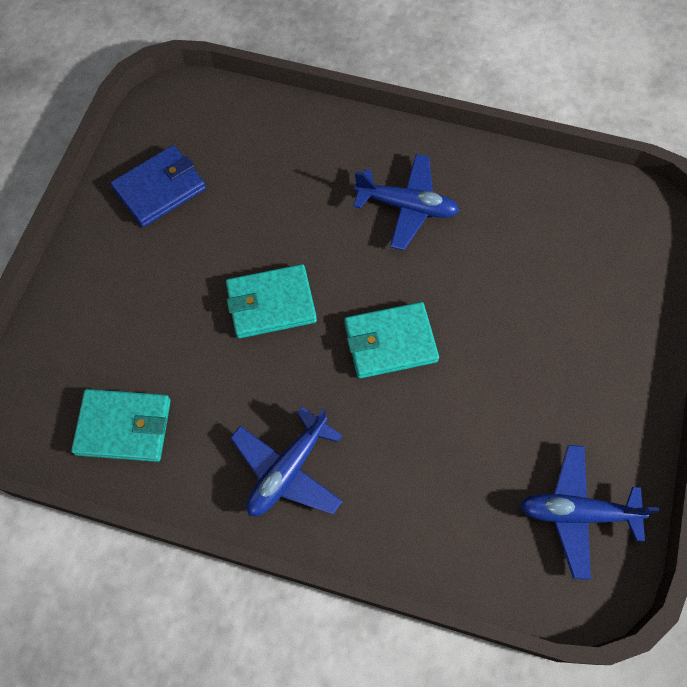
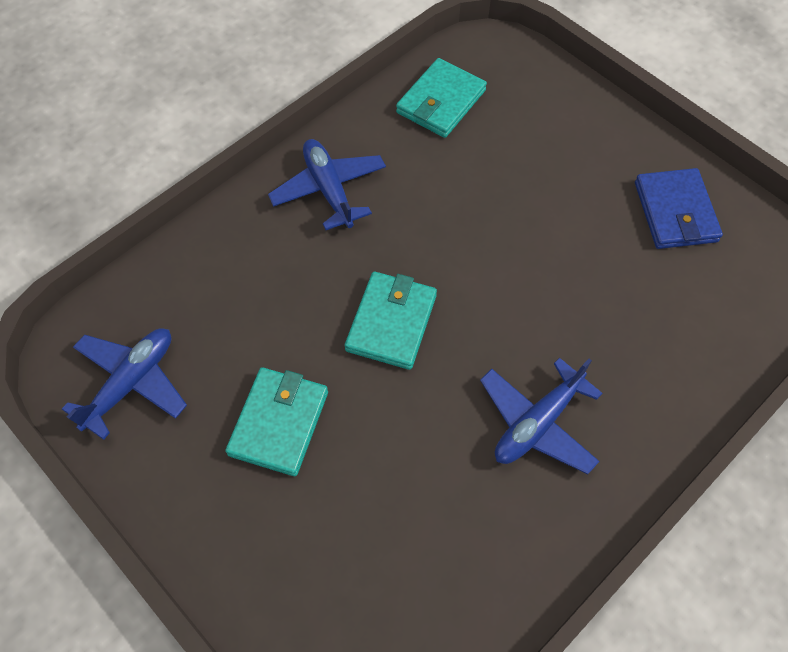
camera: 120 degrees right, 5 degrees down
turquoise wallet [226,264,317,339] -> turquoise wallet moved to [225,367,328,476]

